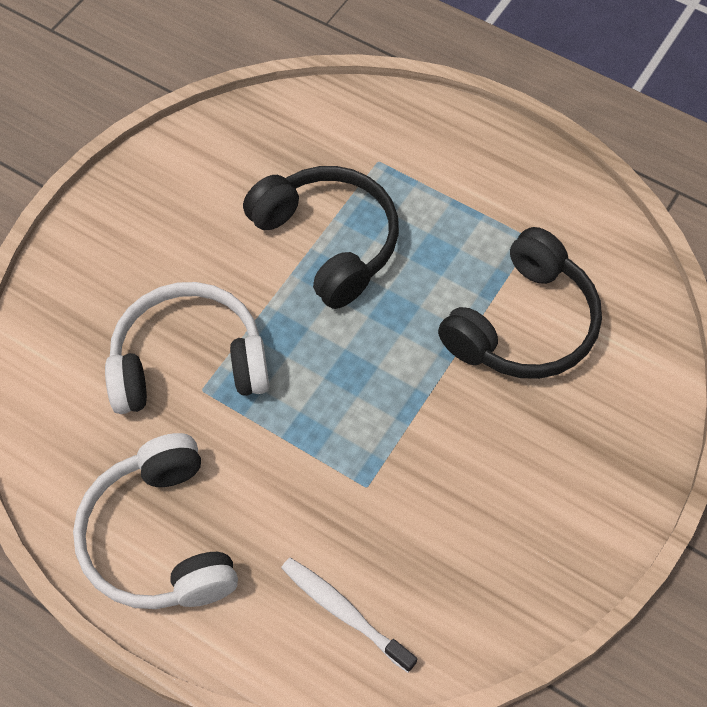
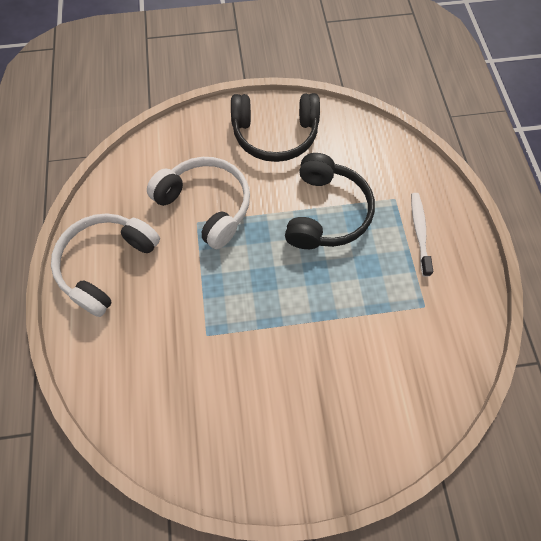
camera: 50 degrees right, 5 degrees up
white toothbrush [281,558,417,673] -> white toothbrush moved to [411,193,433,277]
black headphones [438,227,602,379] -> black headphones moved to [231,93,320,162]

